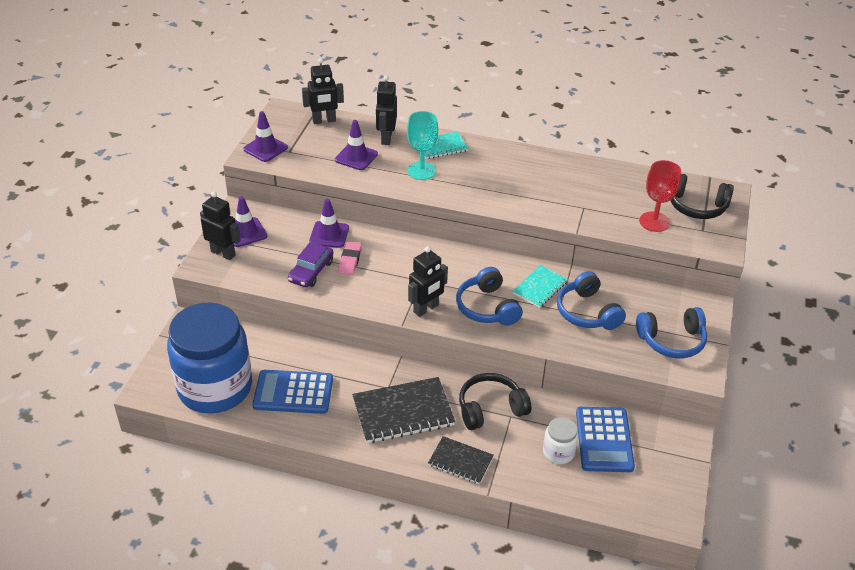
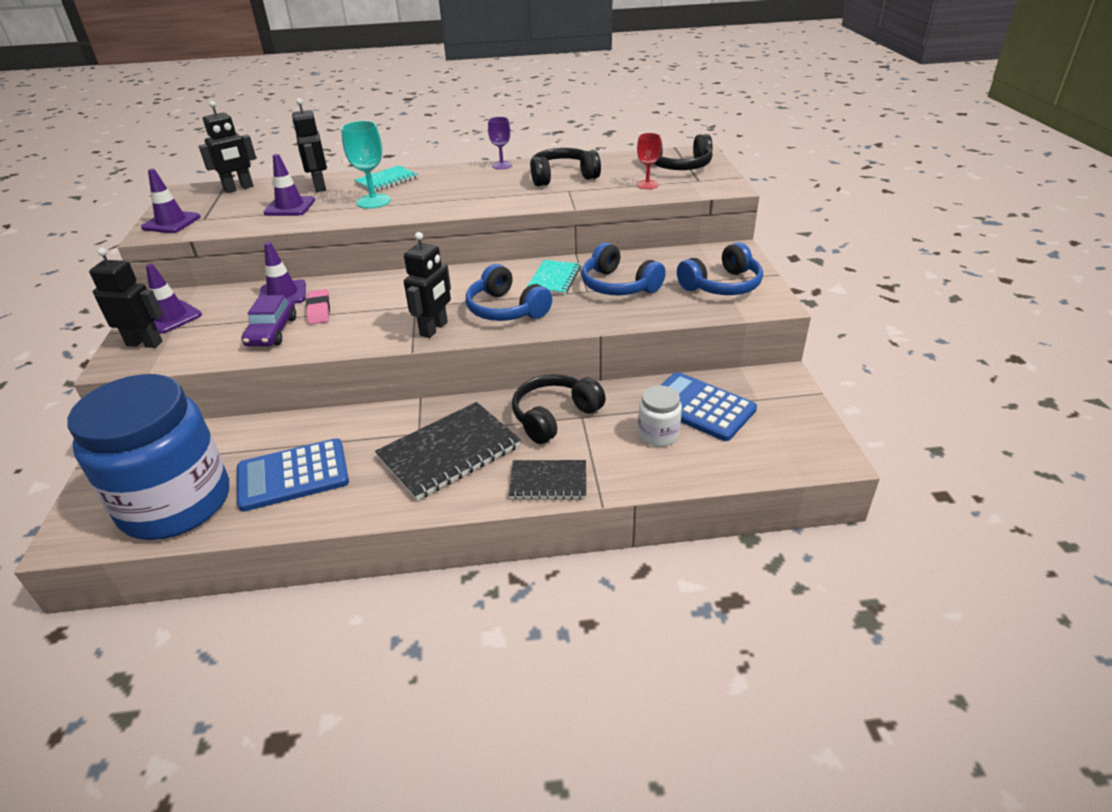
camera: 20 degrees left, 5 degrees down
blue calculator [576,407,635,472] -> blue calculator turned 150 degrees clockwise [660,372,757,441]
red goblet [639,160,681,232] -> red goblet [636,133,661,189], size x0.66
none -> purple goblet [488,117,512,169]
none -> black headphones [530,148,601,186]

